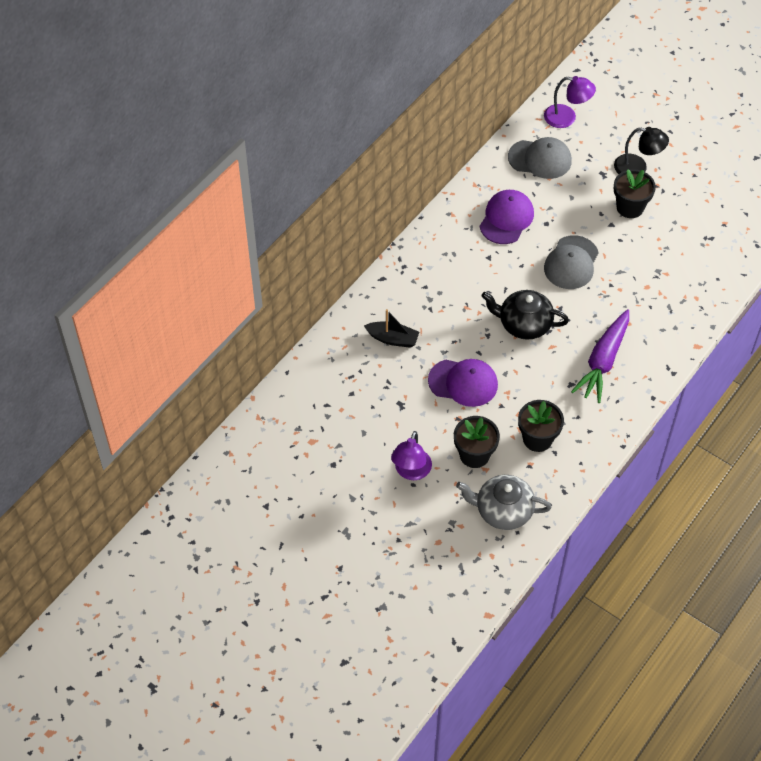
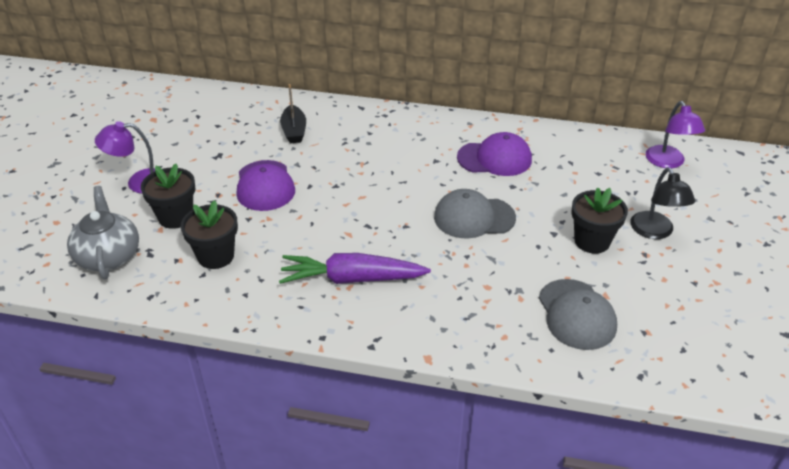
camera: 65 degrees right, 15 degrees down
black teapot [481,290,569,340] -> none
grey cap [508,137,572,179] -> grey cap moved to [539,279,617,350]

